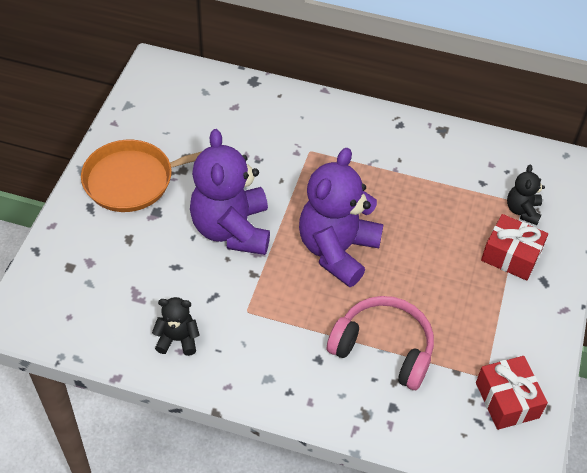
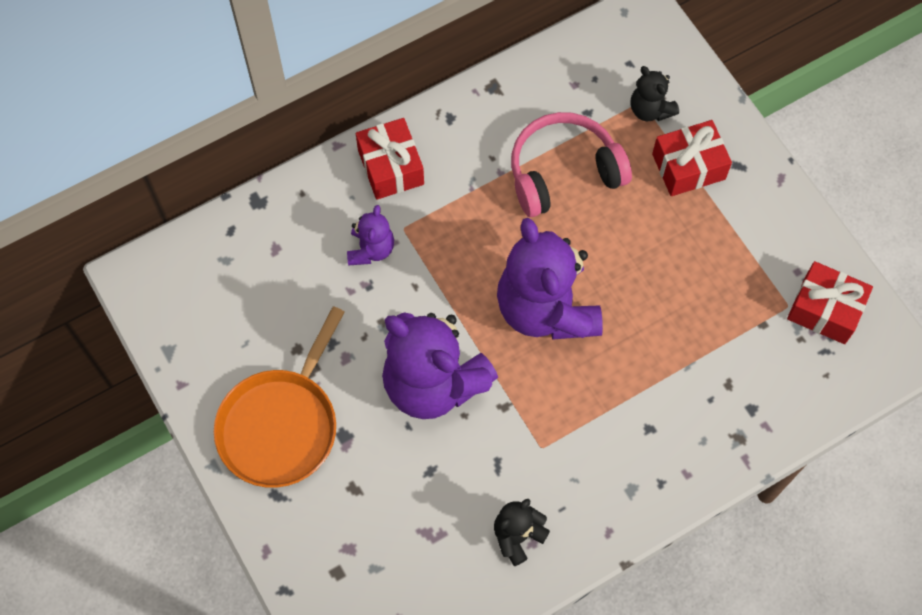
camera: 45 degrees left, 15 degrees up
pink headphones [327,296,434,390] -> pink headphones moved to [511,112,632,217]
none -> purple teddy bear [347,205,394,265]
none -> red gift [356,118,424,200]

